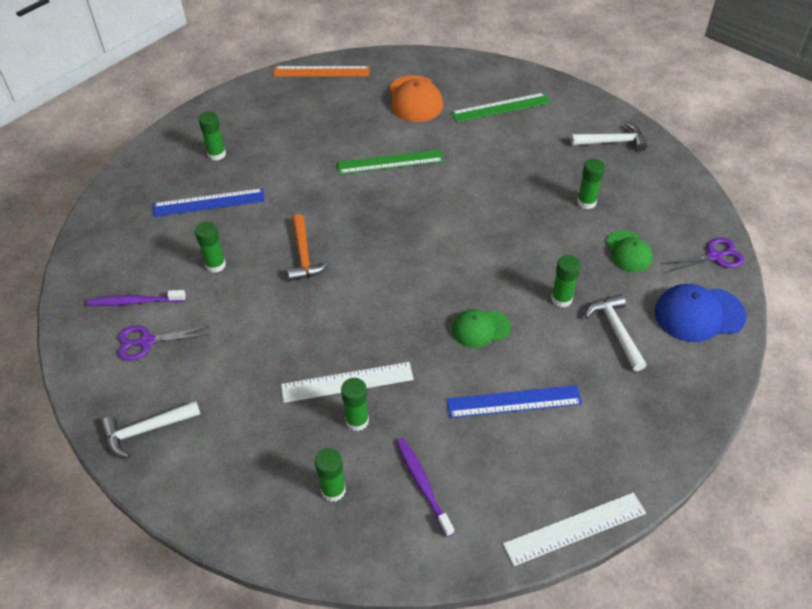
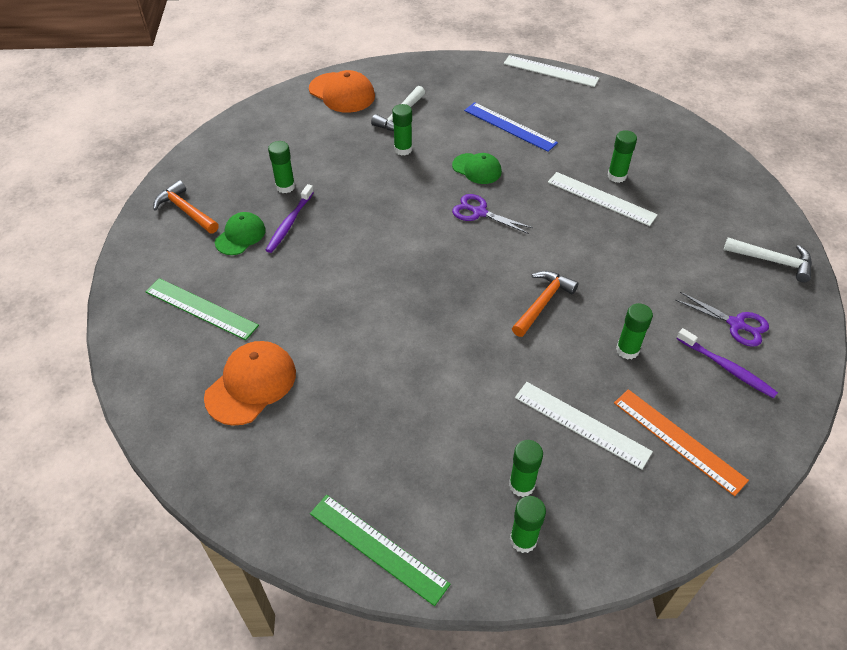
camera: 135 degrees left, 0 degrees up
blue ruler [153,188,264,217] -> white ruler [515,382,653,470]
orange ruler [274,66,369,77] -> orange ruler moved to [614,389,749,496]
green glue stick [315,448,346,502] -> green glue stick moved to [510,496,546,553]
green ruler [337,149,444,174] -> green ruler moved to [310,495,451,606]
purple toothbrush [396,438,454,537] -> purple toothbrush moved to [266,184,314,253]
white hammer [571,122,647,151] -> orange hammer [153,180,219,234]
green cap [606,230,653,272] -> green cap moved to [215,212,266,255]
blue cap [655,284,747,342] -> orange cap [309,70,375,113]
purple scissors [661,238,744,273] -> purple scissors moved to [452,194,533,234]

